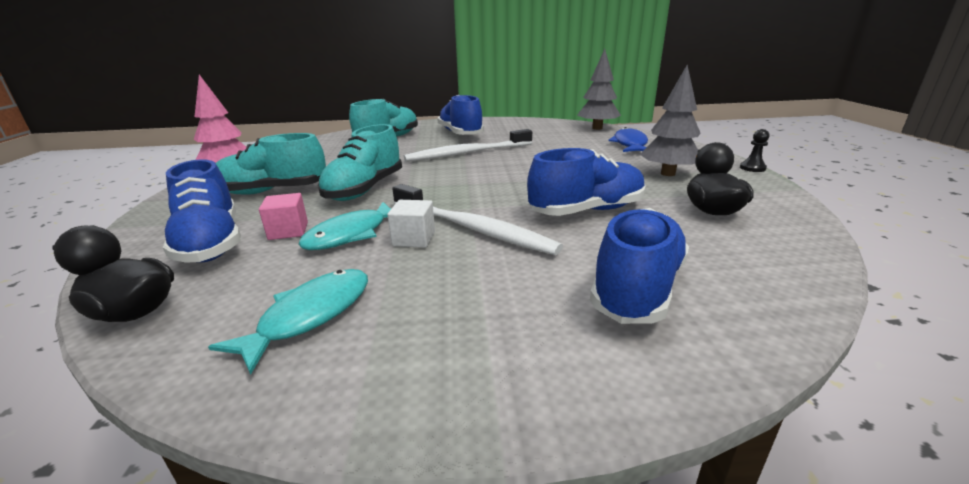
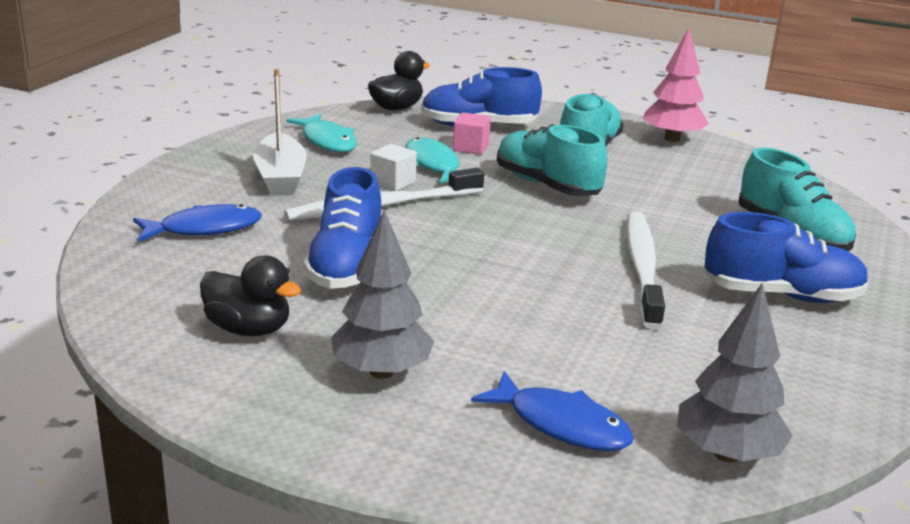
camera: 115 degrees right, 0 degrees up
blue shoe [590,208,689,324] -> blue fish [133,204,262,242]
black pawn [740,129,770,172] -> none
none -> white boat [253,69,307,196]

